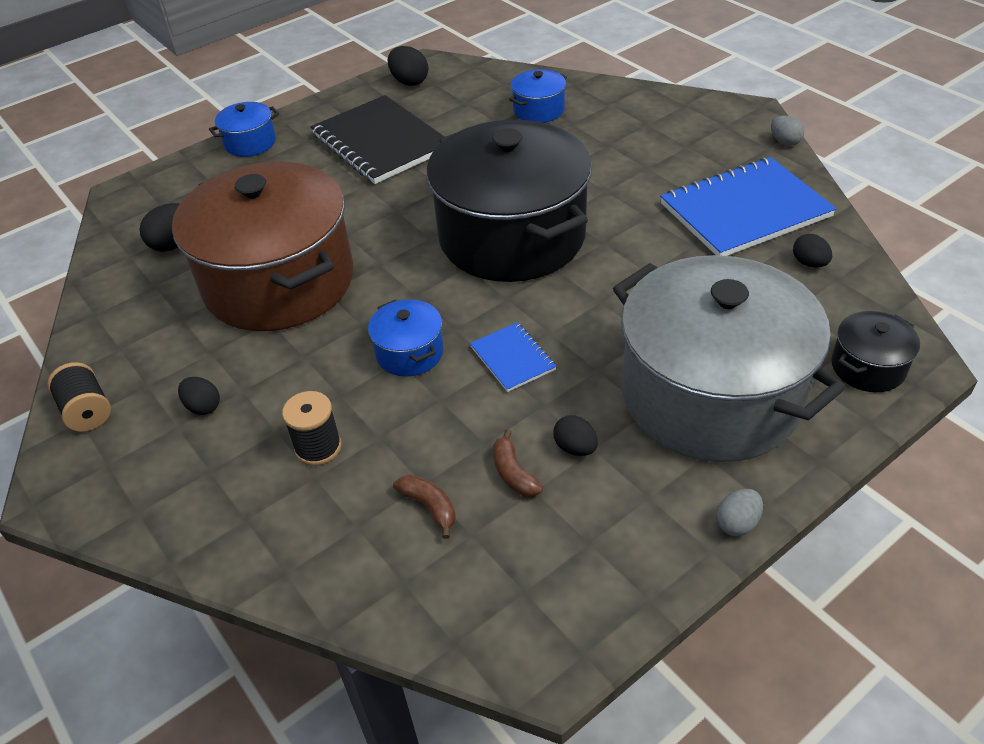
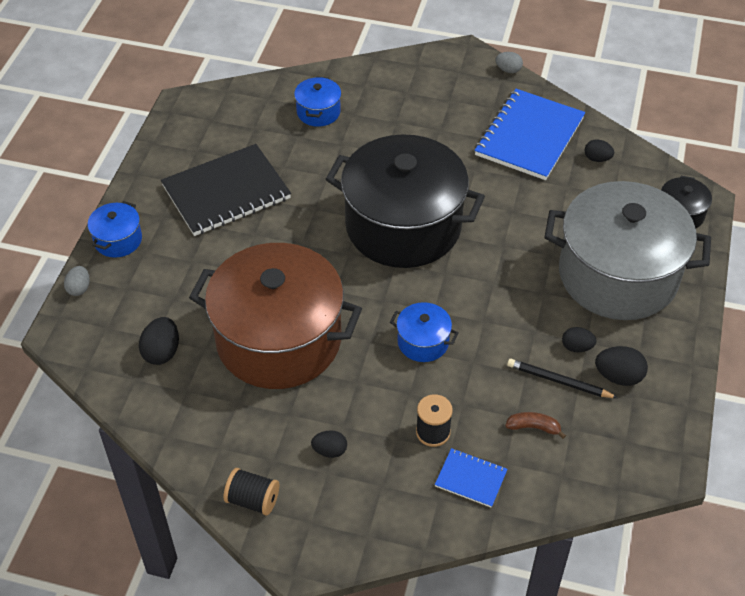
camera: 40 degrees left, 5 degrees up
black notebook [311,95,444,184] -> black notebook turned 45 degrees counterclockwise [161,144,291,236]
black egg [388,46,428,86] -> black egg moved to [595,346,648,386]
blue notebook [470,322,557,392] -> blue notebook moved to [435,448,508,508]
brown banana [493,429,543,497] -> black pencil [507,359,618,398]
grey egg [716,489,763,536] -> grey egg moved to [64,266,90,296]

